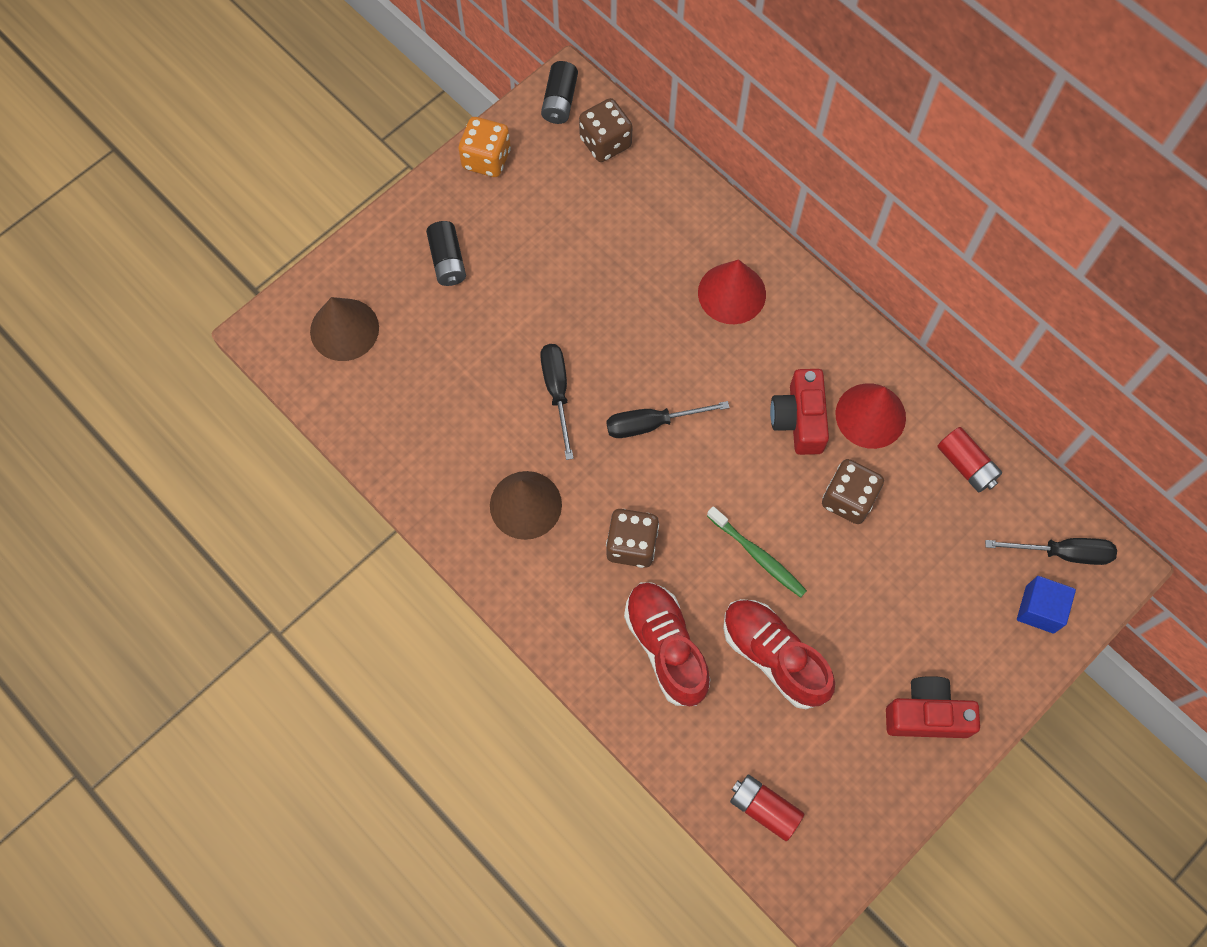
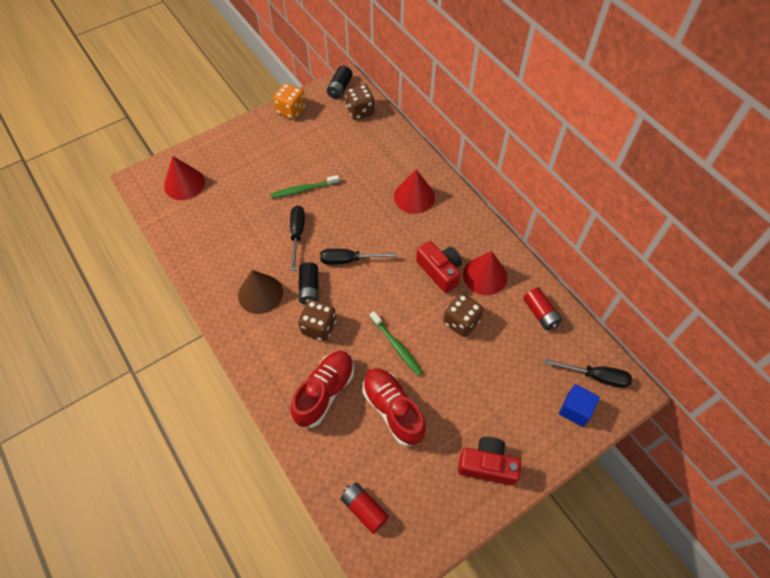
camera: 10 degrees right, 10 degrees down
brown cone [310,297,379,361] -> red cone [164,156,205,200]
black battery [426,221,466,286] -> black battery moved to [299,262,319,305]
red shoe [624,582,711,706] -> red shoe turned 45 degrees clockwise [291,351,354,428]
red camera [770,369,829,455] -> red camera turned 135 degrees clockwise [416,241,462,293]
none -> green toothbrush [270,175,339,198]

